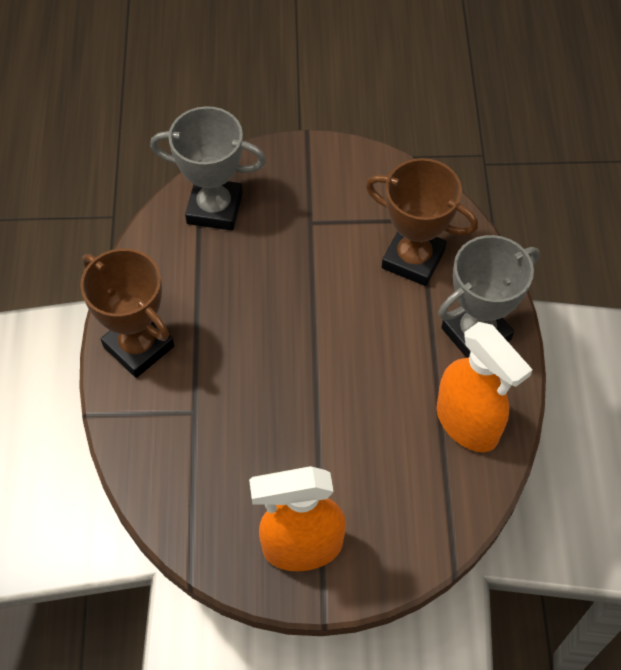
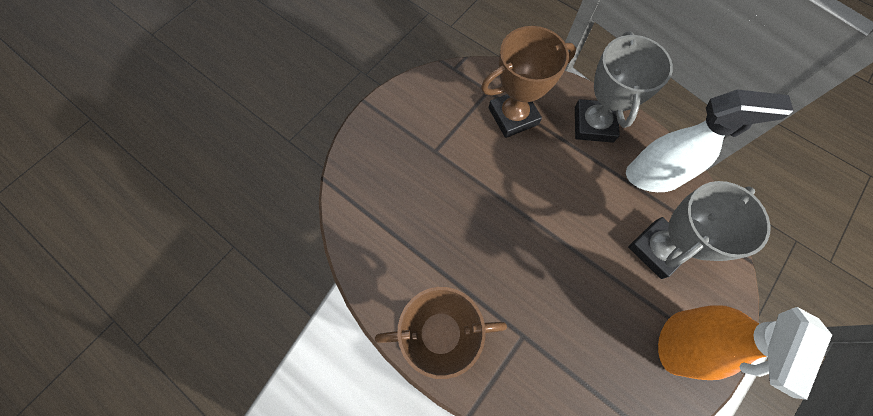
camera: 50 degrees left, 10 degrees up
grey trophy [150,106,266,230] -> grey trophy moved to [628,181,771,279]
orange spray bottle [437,322,533,452] -> white spray bottle [626,89,794,192]

